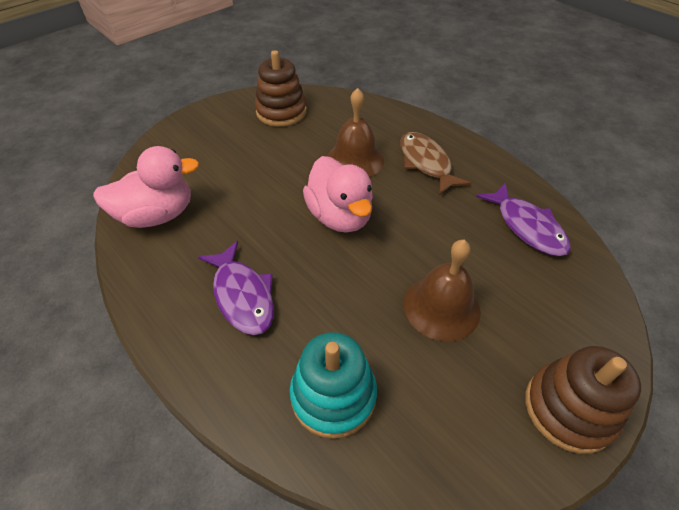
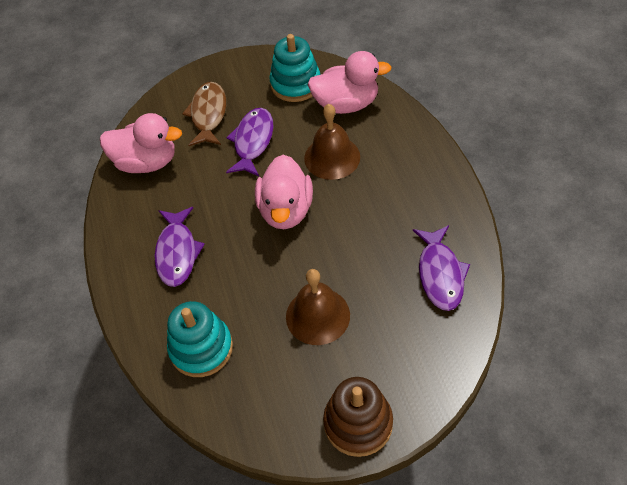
camera: 30 degrees right, 5 degrees up
brown stacking toy [255,50,307,127] -> turquoise stacking toy [269,34,320,102]
brown fish [400,132,471,195] -> brown fish moved to [182,82,226,146]
none -> purple fish [226,108,273,176]
none -> pink duck [307,51,392,114]

